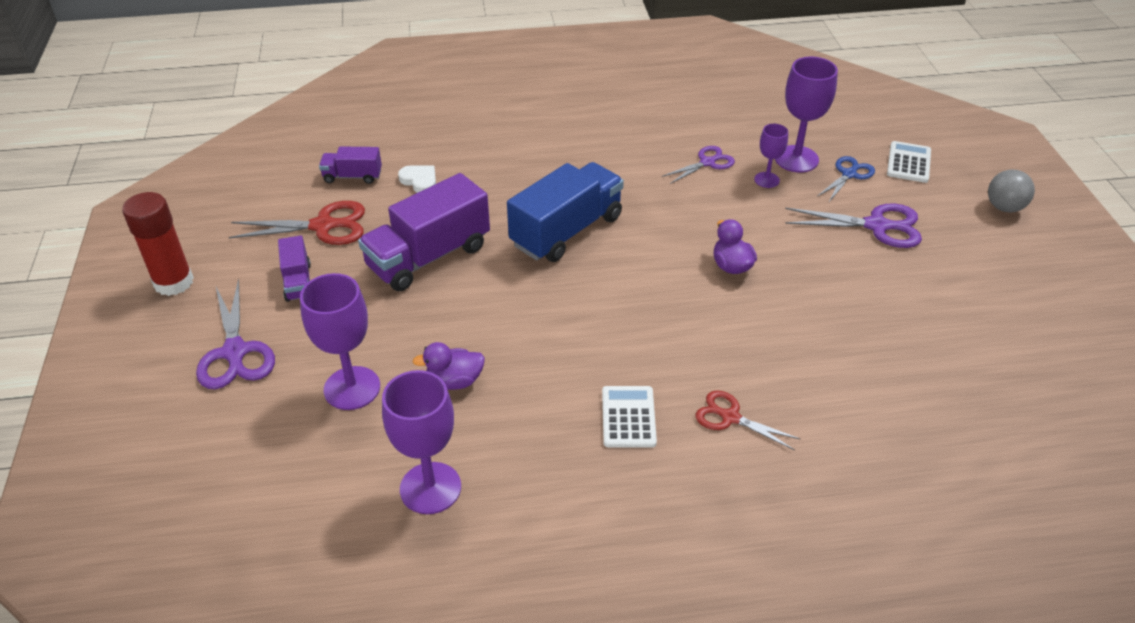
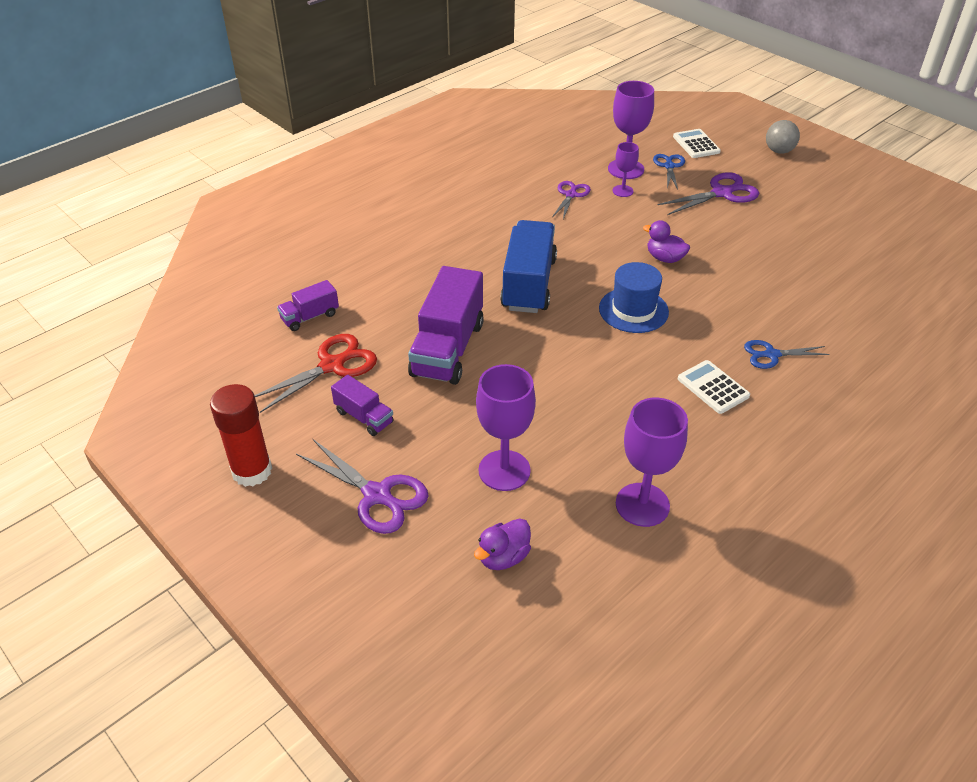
camera: 35 degrees left, 0 degrees up
white heart [398,166,436,193] -> none
purple duck [412,342,485,390] -> purple duck moved to [474,518,531,570]
red scissors [695,390,800,450] -> blue scissors [744,340,830,369]
none -> blue hat [599,262,669,333]

